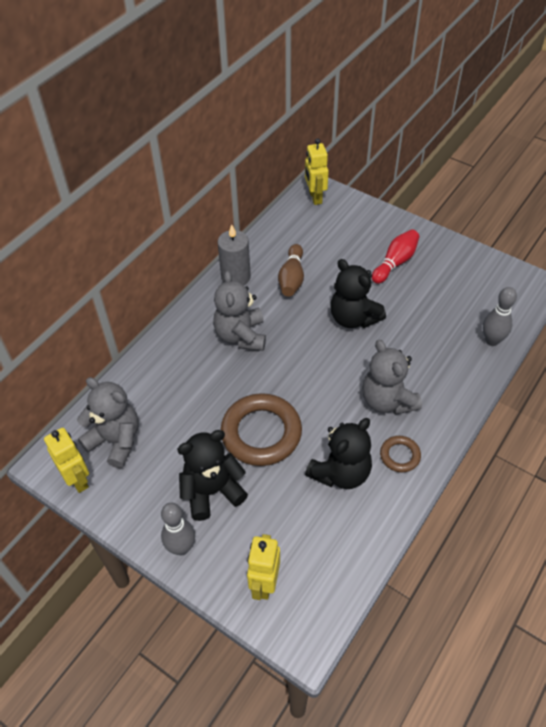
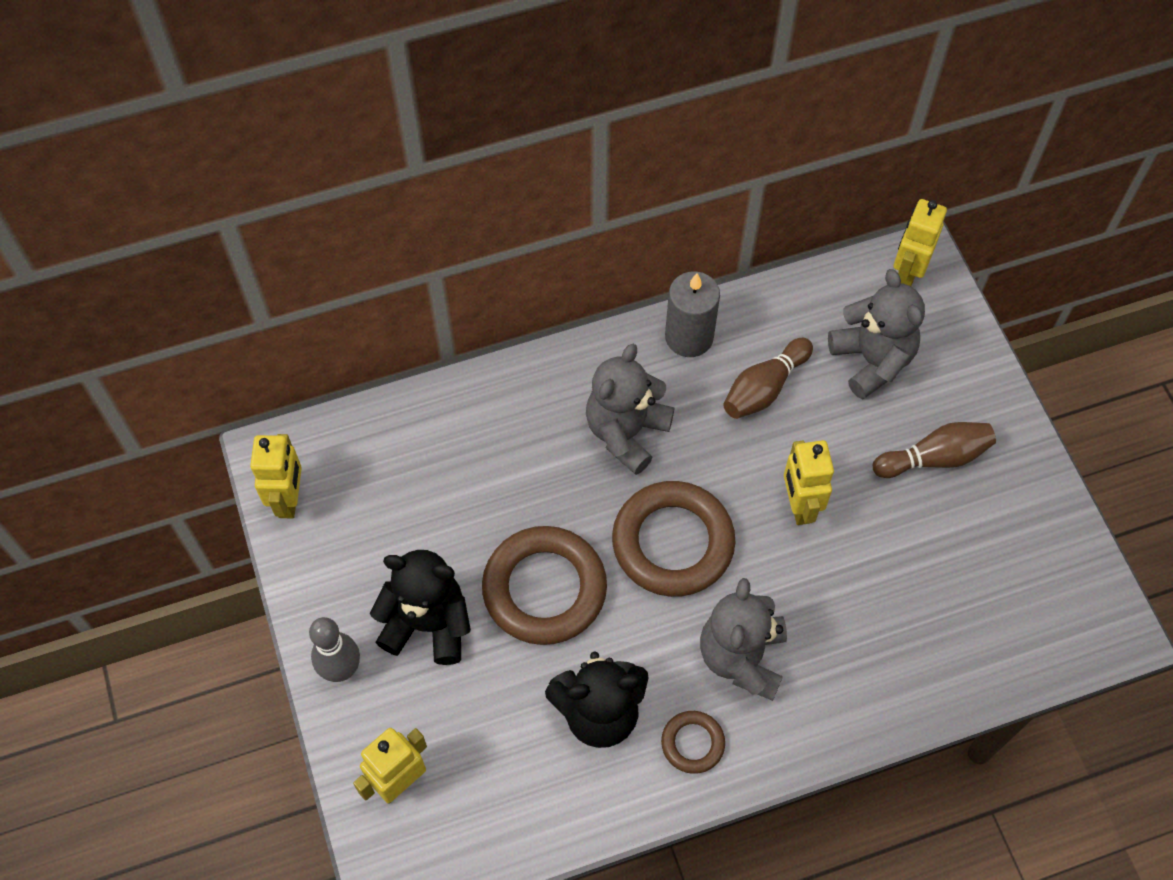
camera: 35 degrees right, 10 degrees up
grey teddy bear [77,377,139,468] -> grey teddy bear moved to [828,269,925,399]
black teddy bear [330,259,386,328] -> yellow robot [784,440,834,525]
red bowling pin [372,229,420,284] -> brown bowling pin [873,422,996,478]
grey bowling pin [483,287,517,346] -> none
none -> brown ring [612,481,735,597]

